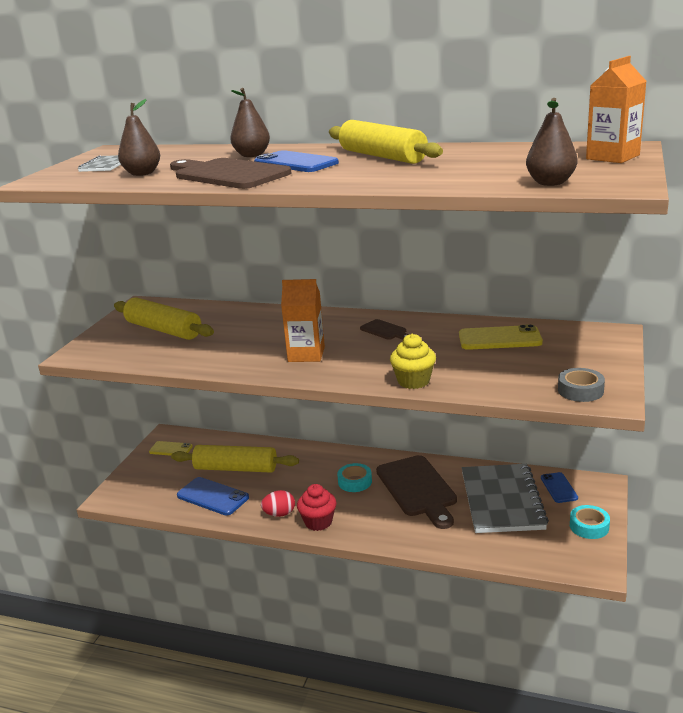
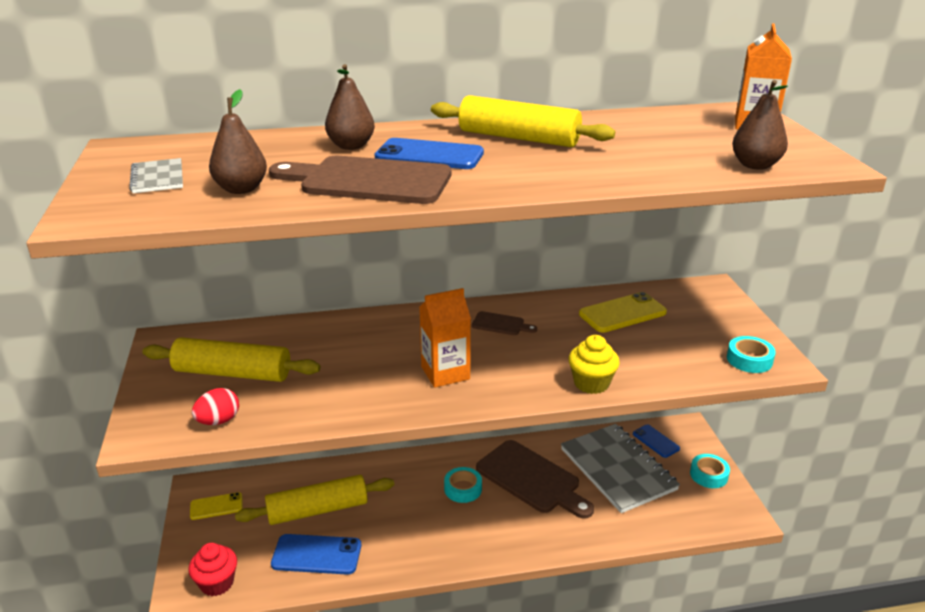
camera: 30 degrees left, 5 degrees up
red egg [261,490,295,517] -> red egg moved to [192,388,239,425]
red cupcake [297,484,336,531] -> red cupcake moved to [189,543,237,596]
grey tape [558,368,605,402] -> turquoise tape [727,336,776,373]

